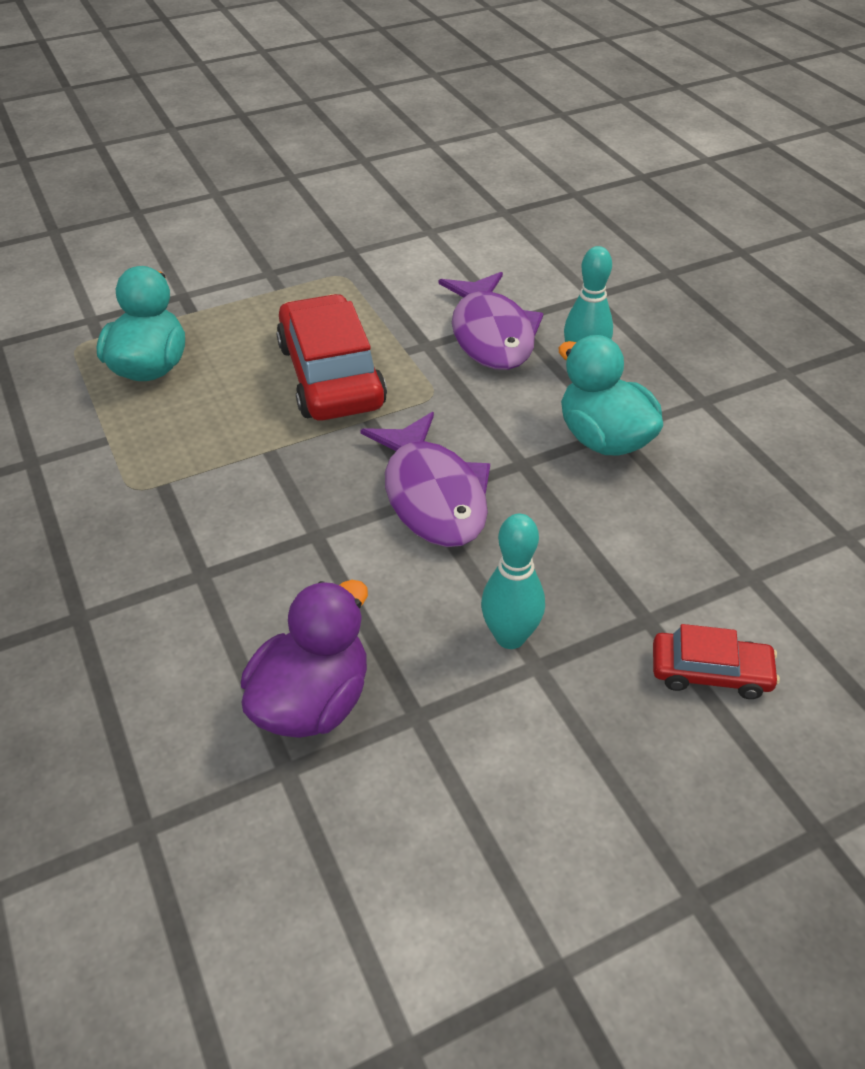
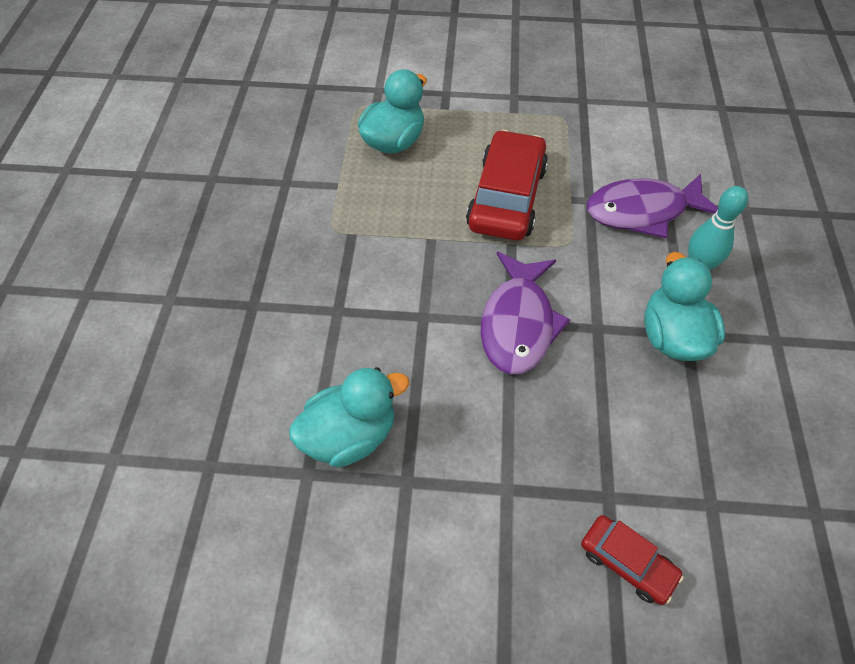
camera: 30 degrees right, 10 degrees up
purple duck [241,580,368,738] -> turquoise duck [289,367,409,468]
purple fish [439,272,543,370] -> purple fish turned 60 degrees clockwise [587,174,718,238]
turquoise bowling pin [481,514,545,649] -> none

